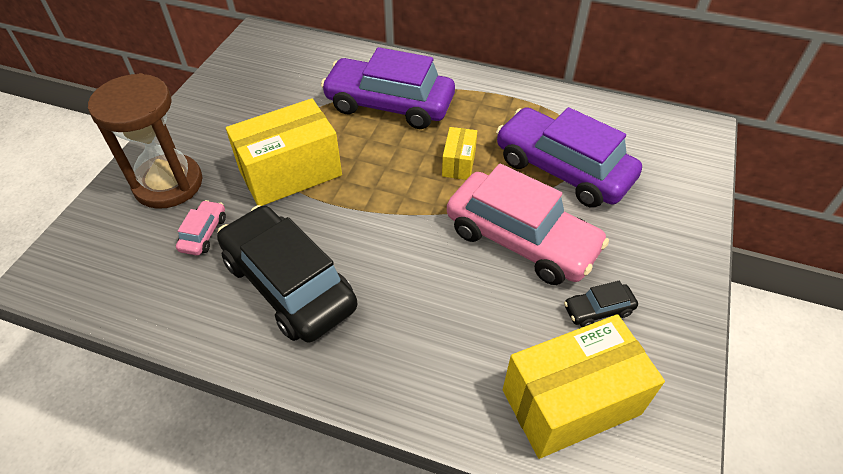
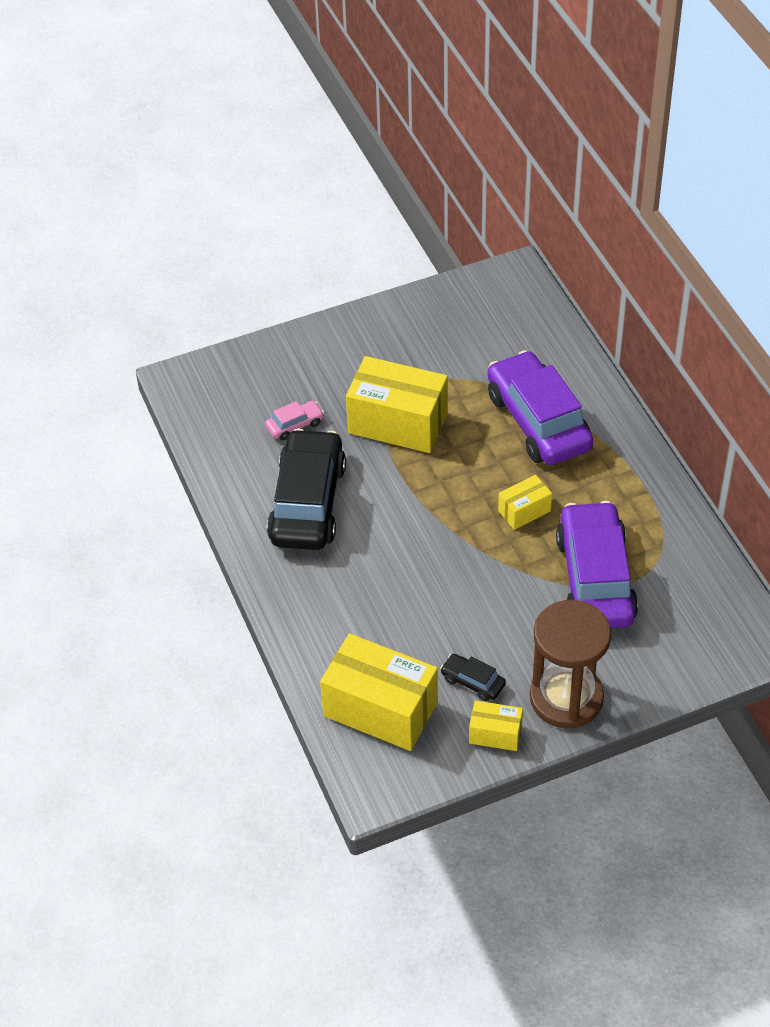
camera: 50 degrees right, 0 degrees up
brown hourglass [88,73,202,209] -> brown hourglass moved to [530,600,611,729]
pink car [447,163,609,285] -> none
none -> yellow box [469,700,523,751]

